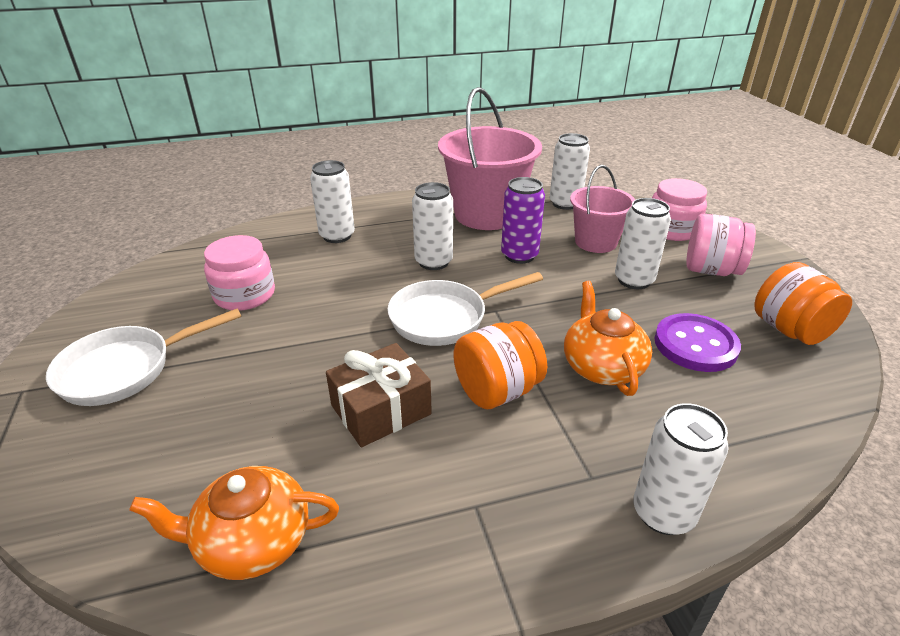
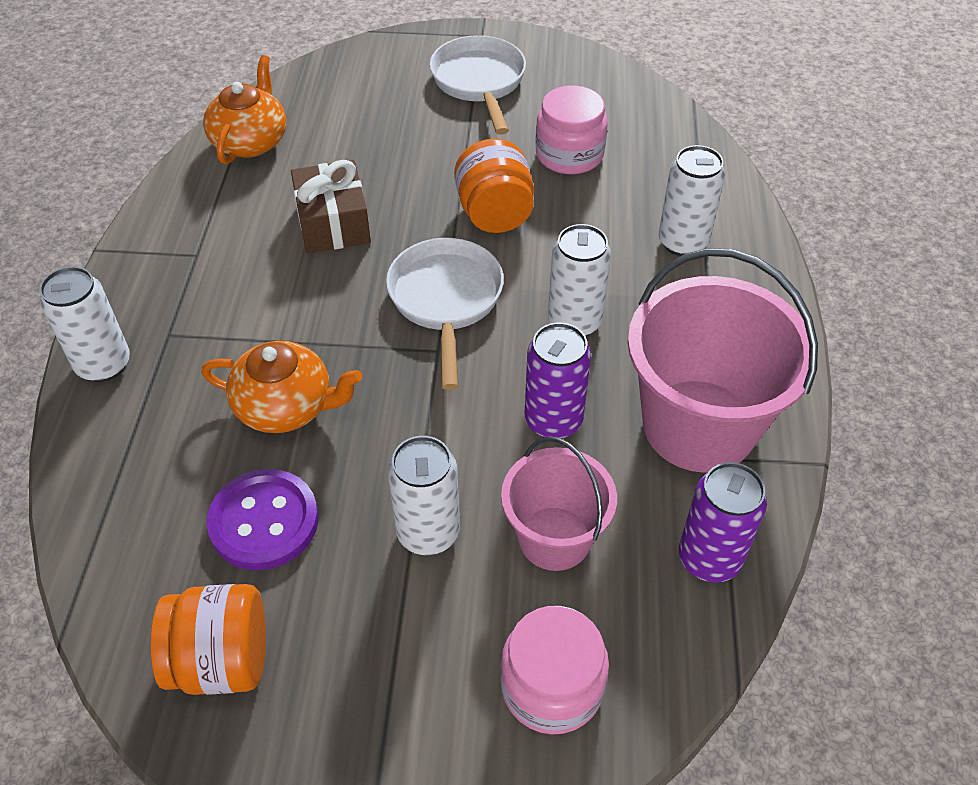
camera: 110 degrees right, 15 degrees up
orange jar [453,321,547,409] -> orange jar moved to [454,139,534,233]
white can [549,133,590,210] -> purple can [679,462,767,583]
pink jar [686,214,756,276] -> none

